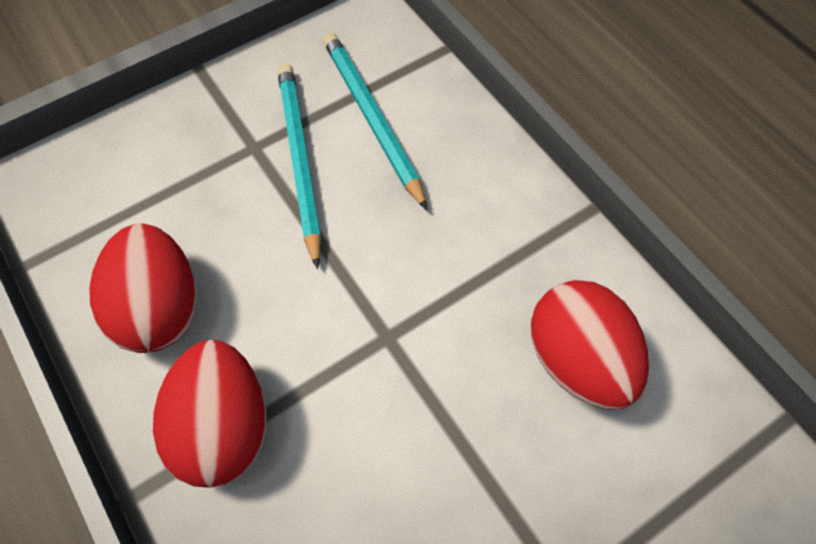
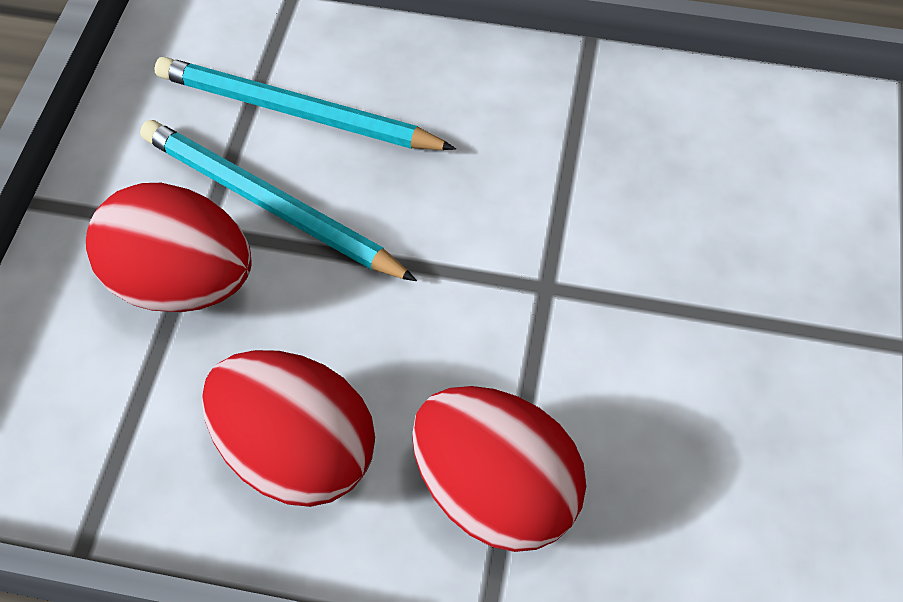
camera: 45 degrees left, 5 degrees down
red egg [531,280,649,409] -> red egg moved to [86,183,252,312]

